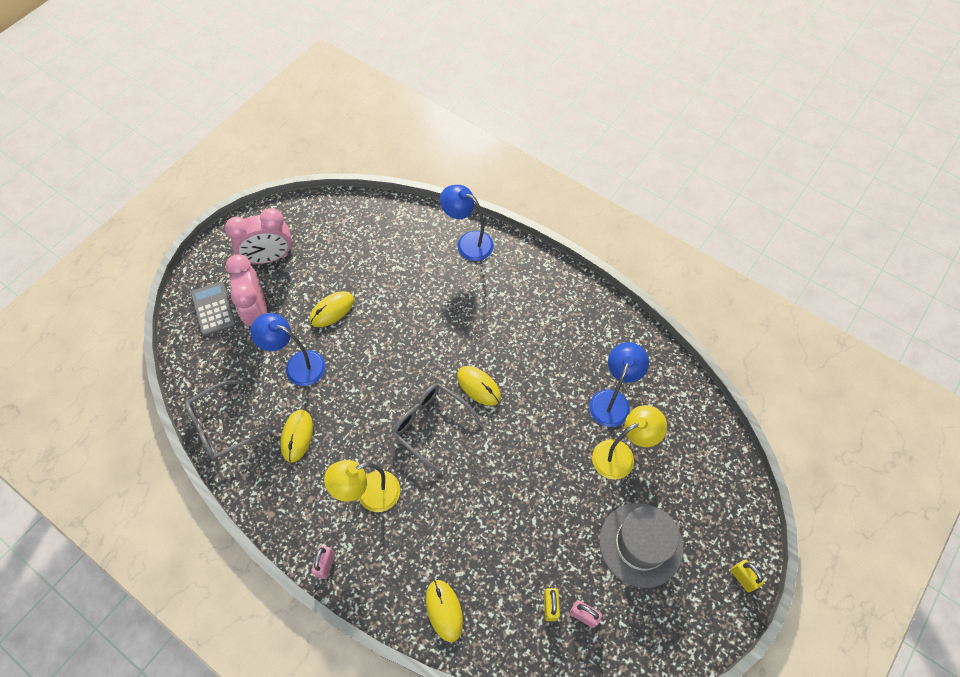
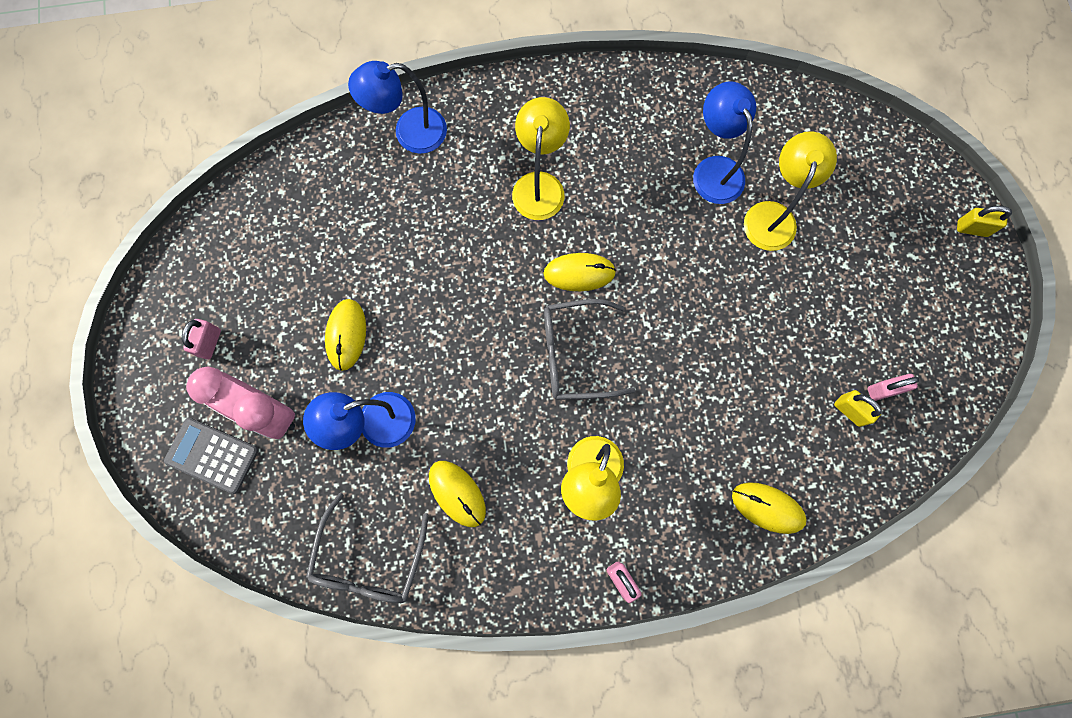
camera: 45 degrees left, 15 degrees up
pink clock [225,208,292,264] -> pink padlock [182,319,221,359]
grey hat [599,503,684,588] -> none
none -> yellow lamp [512,97,570,220]

